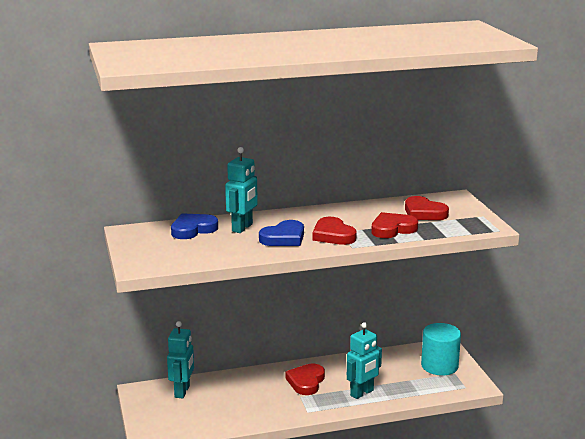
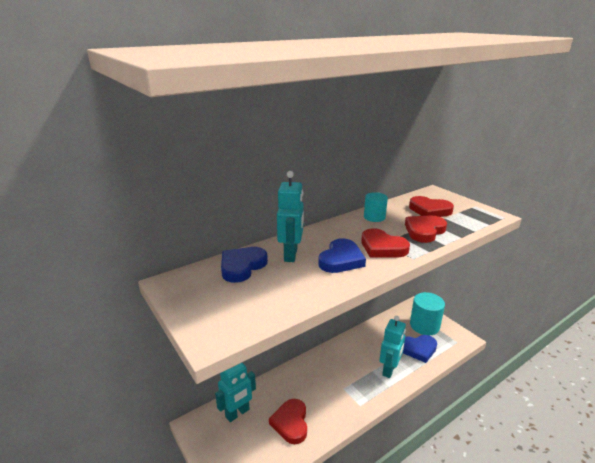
camera: 20 degrees left, 5 degrees up
turquoise robot [167,321,194,399] -> turquoise robot turned 60 degrees clockwise [215,363,256,422]
red heart [285,363,325,395] -> red heart moved to [269,399,307,444]
none -> turquoise cylinder [364,192,388,222]
none -> blue heart [403,335,437,363]

